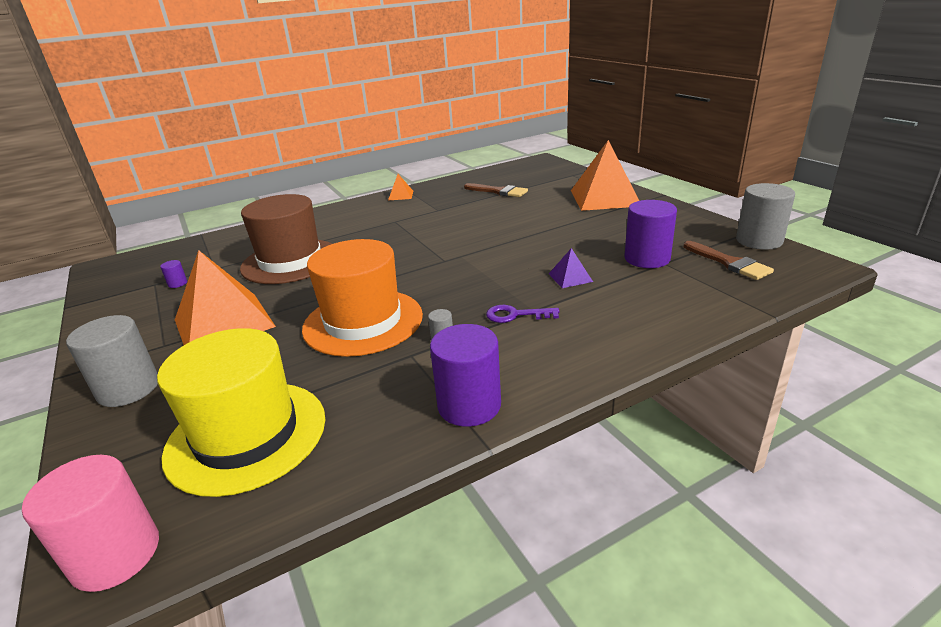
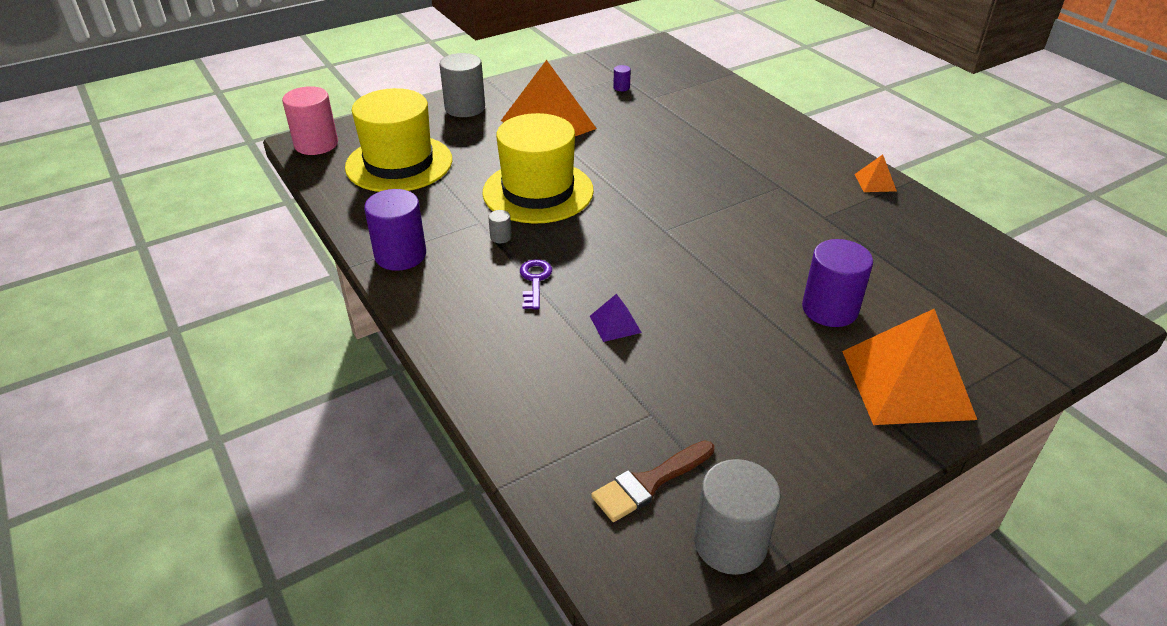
camera: 85 degrees right, 10 degrees up
brown hat [240,194,332,284] -> none
orange hat [302,239,423,357] -> yellow hat [482,113,594,224]
brown brush [464,183,528,197] -> none
purple cylinder [624,200,677,268] -> purple cylinder moved to [802,239,873,327]

